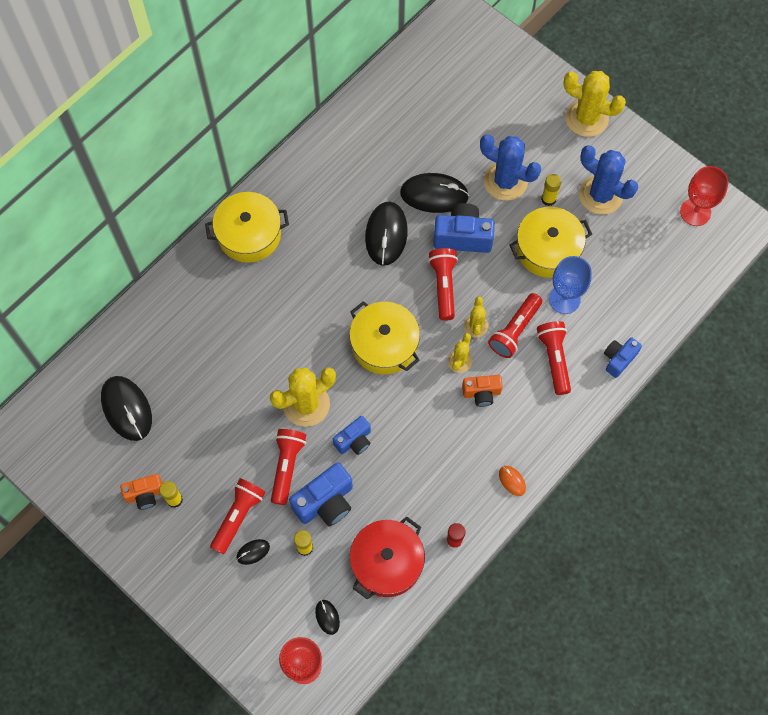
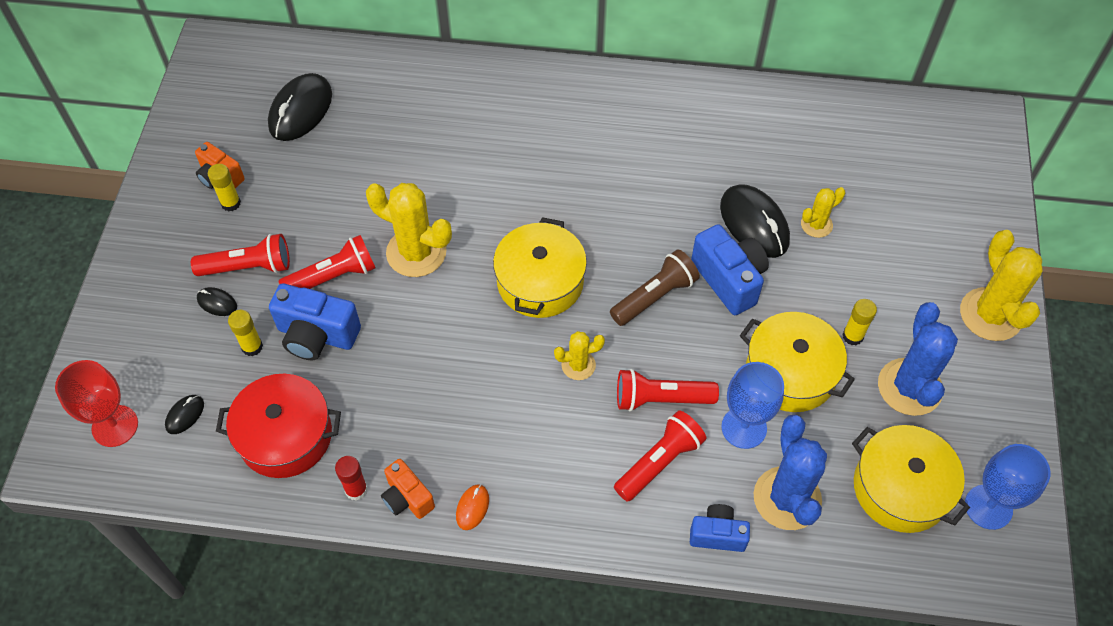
camera: 55 degrees right, 10 degrees down
yellow pot [205,192,289,263] -> yellow pot moved to [852,425,970,533]
blue camera [333,416,371,455] -> none
black mouse [365,202,408,266] -> none
red flashlight [428,248,458,321] -> brown flashlight [610,249,700,326]
orange camera [462,375,503,407] -> orange camera moved to [381,459,435,519]
yellow cactus [464,297,489,338] -> yellow cactus moved to [801,187,845,238]
blue cactus [480,135,541,201] -> blue cactus moved to [754,415,827,530]
red goblet [680,166,728,226] -> blue goblet [965,444,1051,530]

